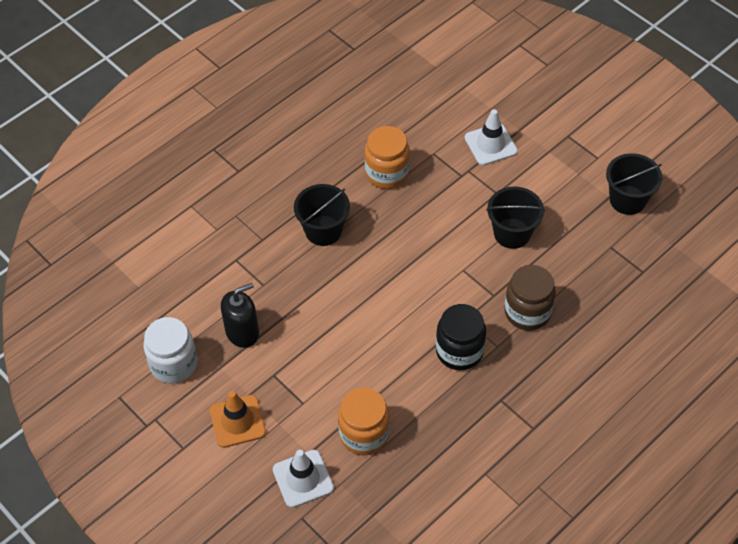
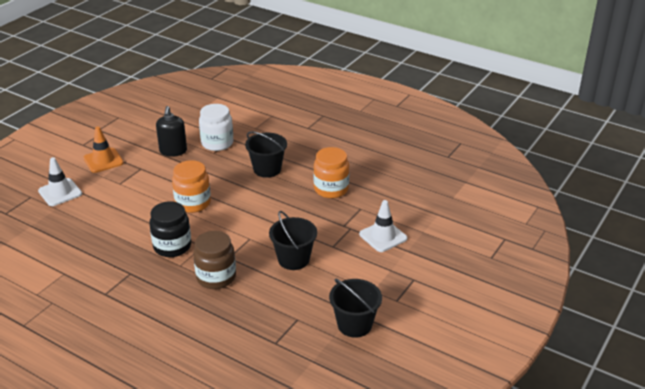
camera: 75 degrees right, 20 degrees down
white jar [144,317,197,384] -> white jar moved to [199,104,233,151]
black soap dispenser [221,283,259,348] -> black soap dispenser turned 45 degrees clockwise [156,106,187,157]
orange jar [338,388,390,455] -> orange jar moved to [172,160,211,213]

